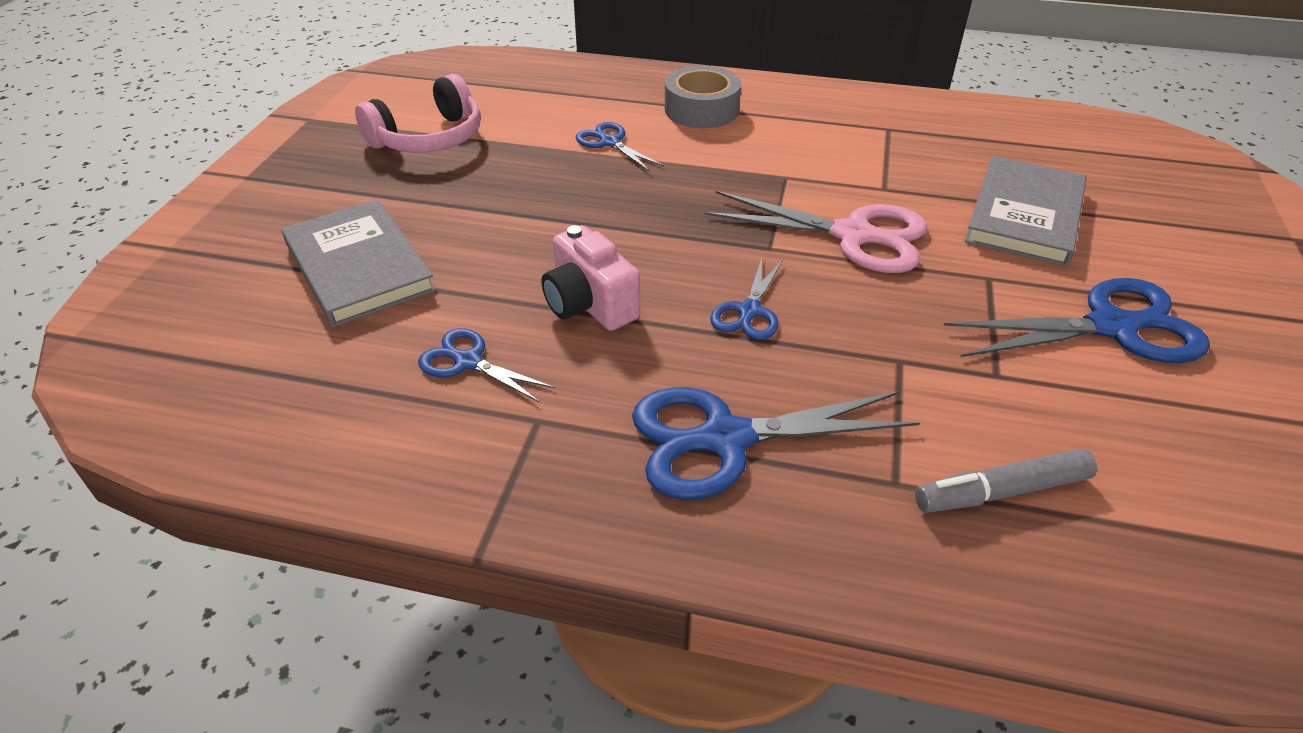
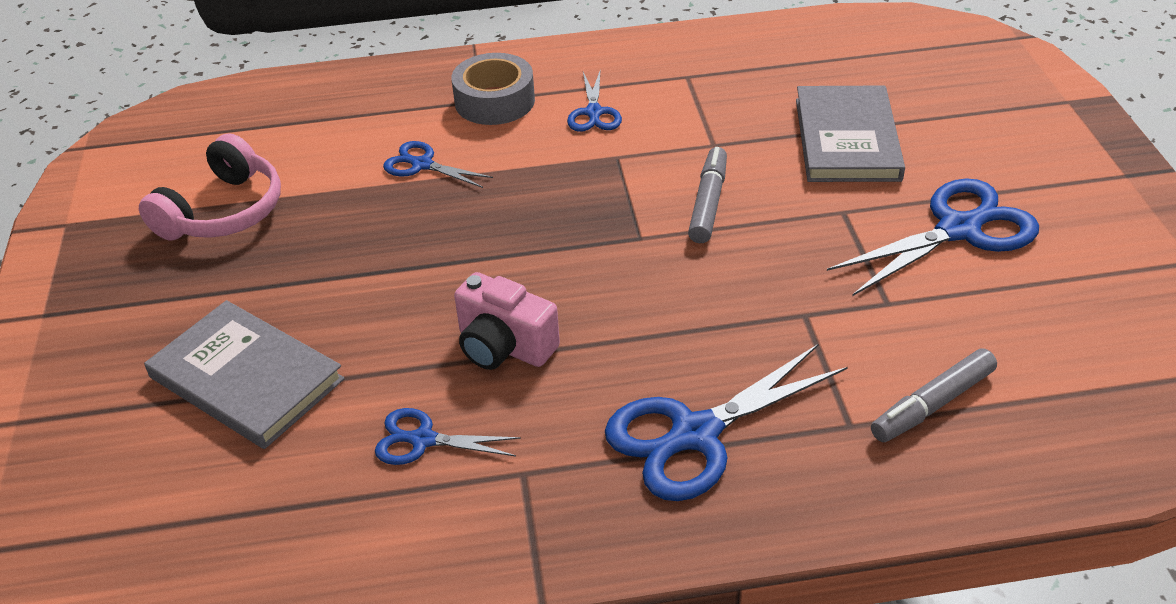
camera: 20 degrees left, 0 degrees up
pink scissors [705,191,927,273] -> grey marker [688,147,727,243]
blue scissors [710,258,783,340] -> blue scissors moved to [567,69,622,132]

